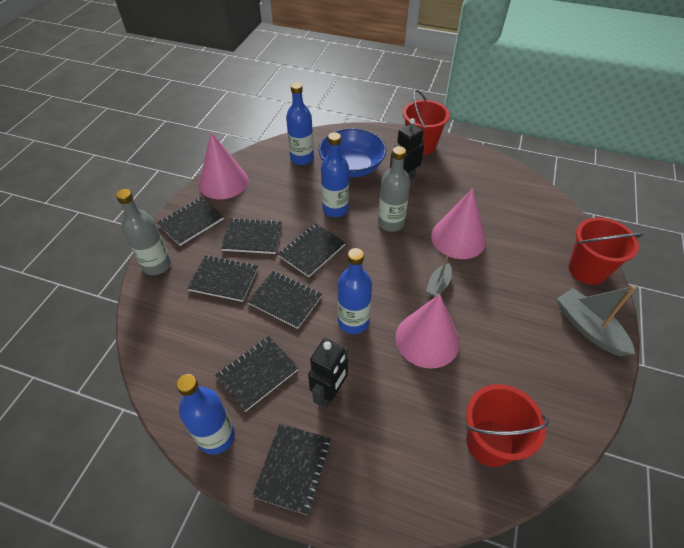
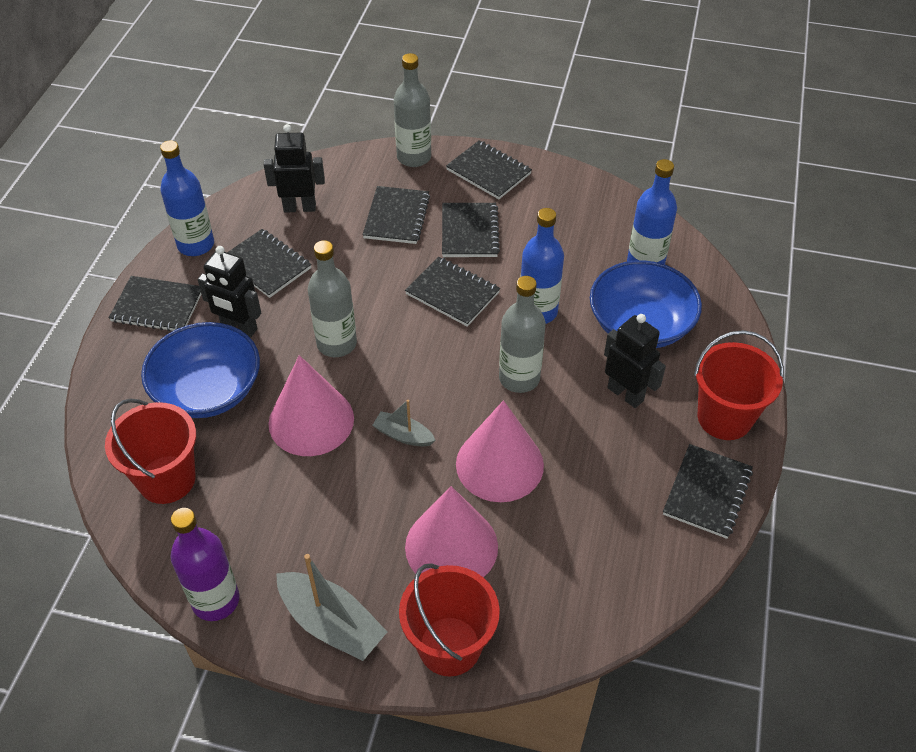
camera: 85 degrees right, 0 degrees up
pink cone [199,132,248,199] -> pink cone moved to [405,486,498,578]
black notebook [247,271,322,329] -> black notebook moved to [663,444,753,539]
blue bottle [337,248,372,334] -> grey bottle [308,240,357,357]
grey boat [557,286,636,356] -> grey boat turned 75 degrees clockwise [276,554,387,661]
none -> blue bowl [141,322,260,418]
none -> purple bottle [170,508,240,621]
none -> black robot [264,124,325,213]

